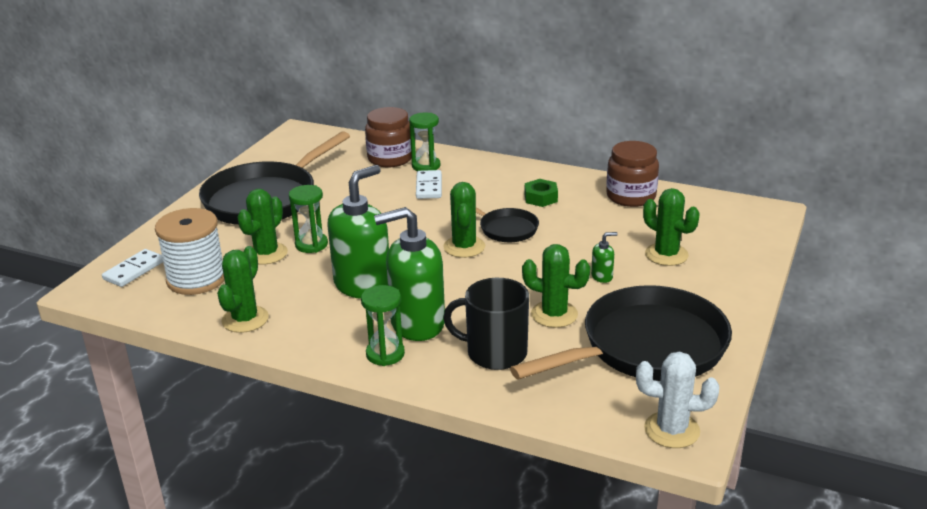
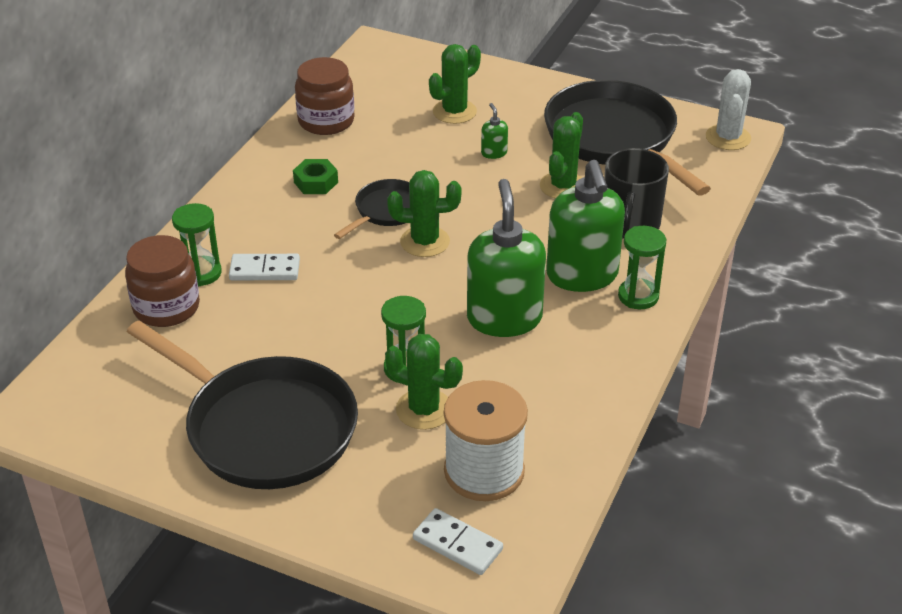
camera: 90 degrees left, 10 degrees up
green cactus [217,246,269,333] -> none
green soap dispenser [327,165,389,299] -> green soap dispenser turned 45 degrees clockwise [467,179,546,337]

